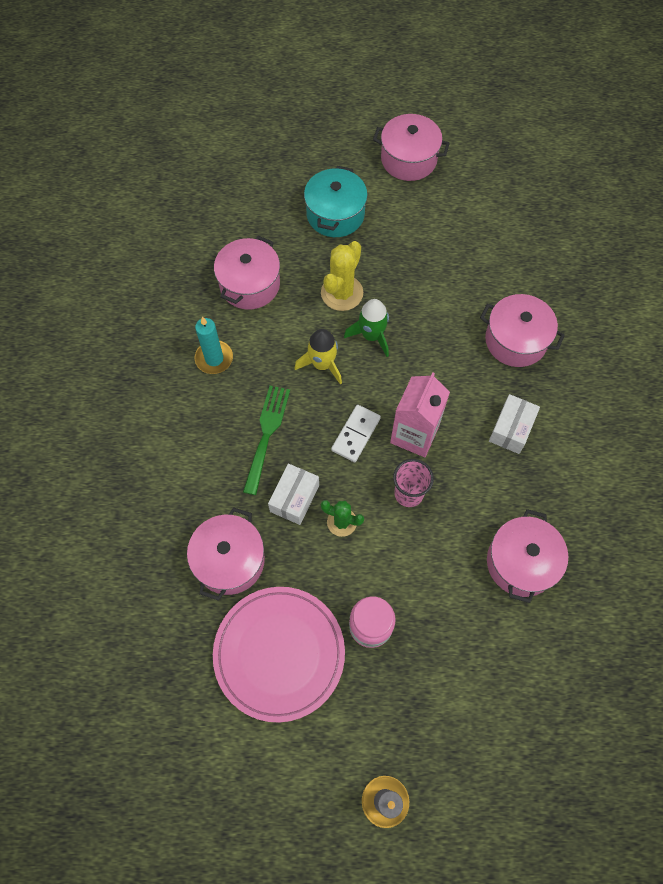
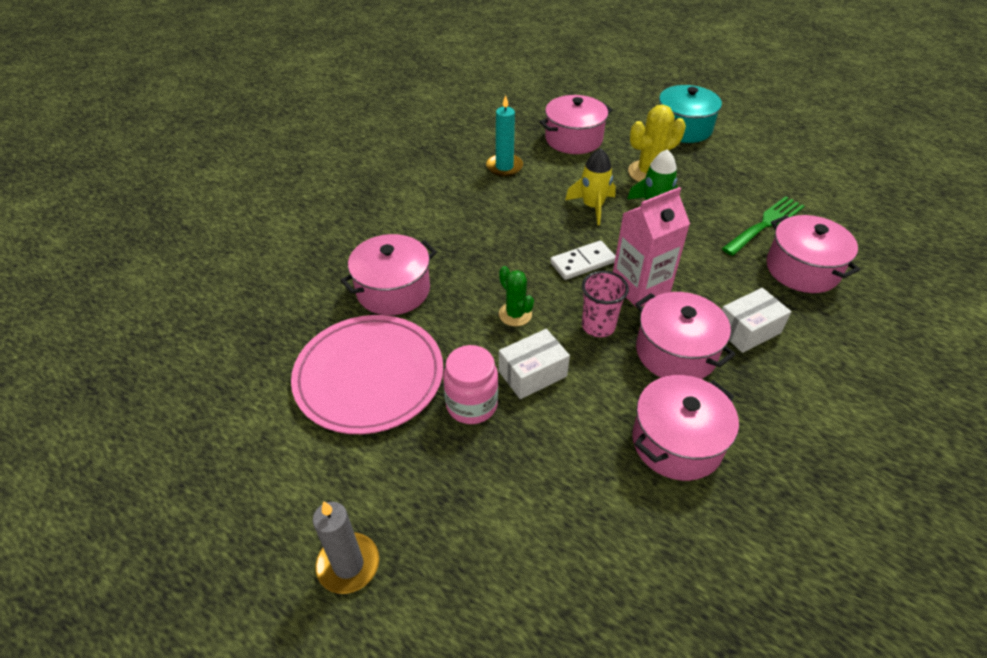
camera: 35 degrees right, 20 degrees down
green fork [243,386,290,495] -> green fork moved to [722,196,805,256]
white box [268,464,319,525] -> white box moved to [499,329,570,399]
pink pot [373,114,450,181] -> pink pot moved to [635,292,736,379]

